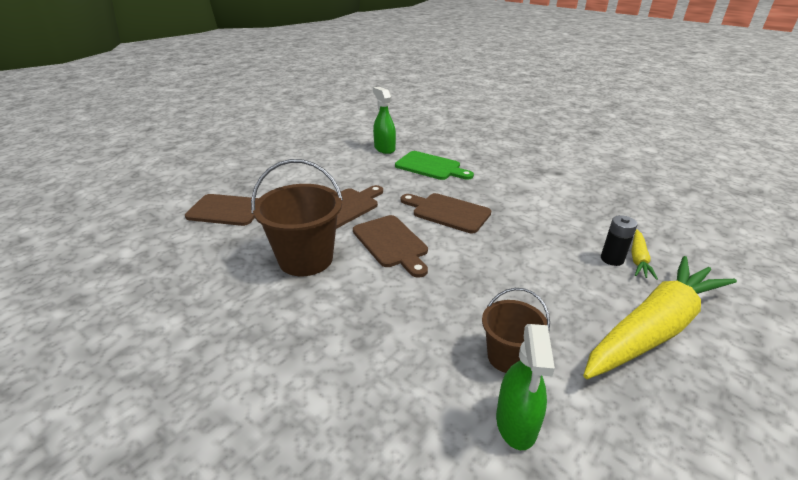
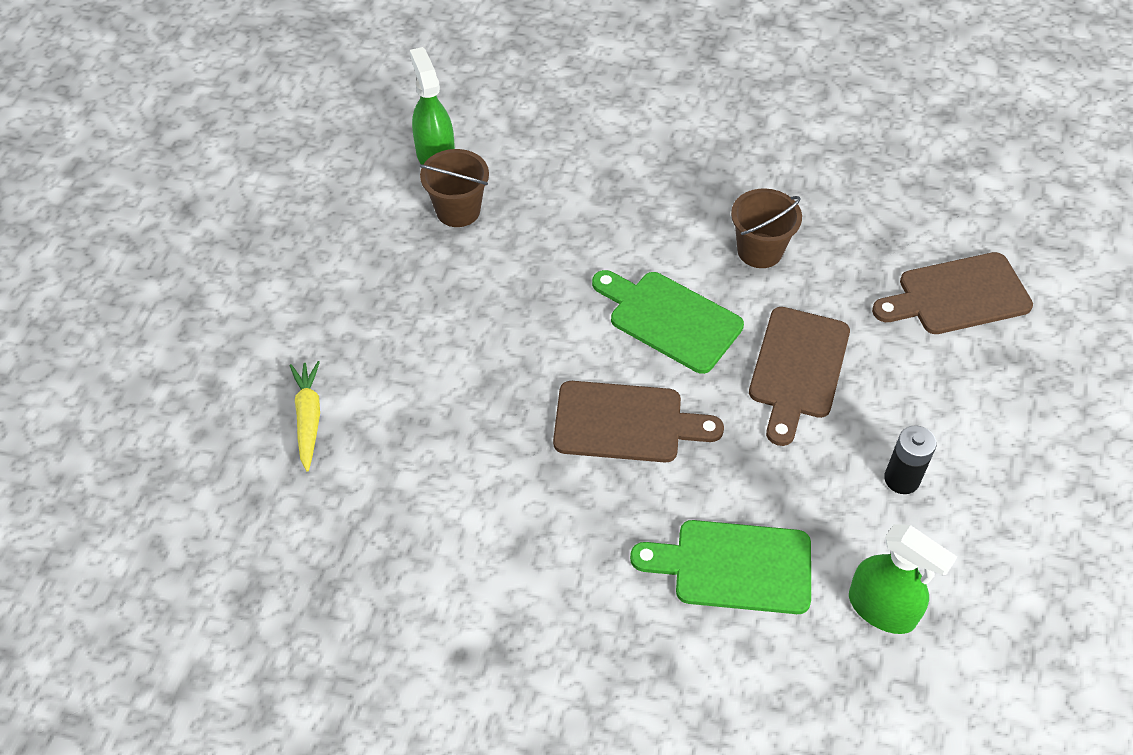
camera: 155 degrees right, 20 degrees up
brown bucket [251,159,343,276] -> brown bucket [731,188,802,268], size x0.60
brown cutting board [353,215,428,278] -> green cutting board [592,270,744,374]
yellow carrot [583,256,737,379] -> none
black battery [601,215,637,266] -> black battery moved to [884,425,937,494]

